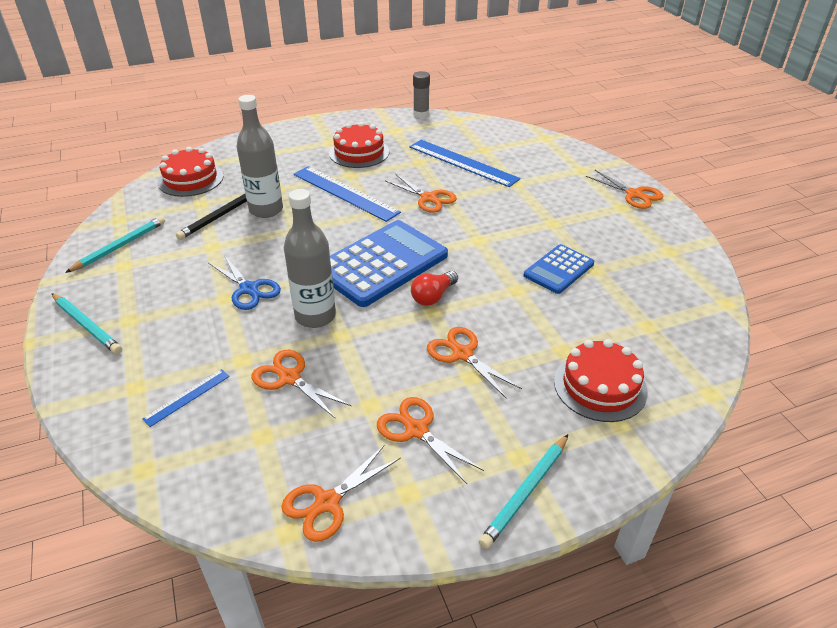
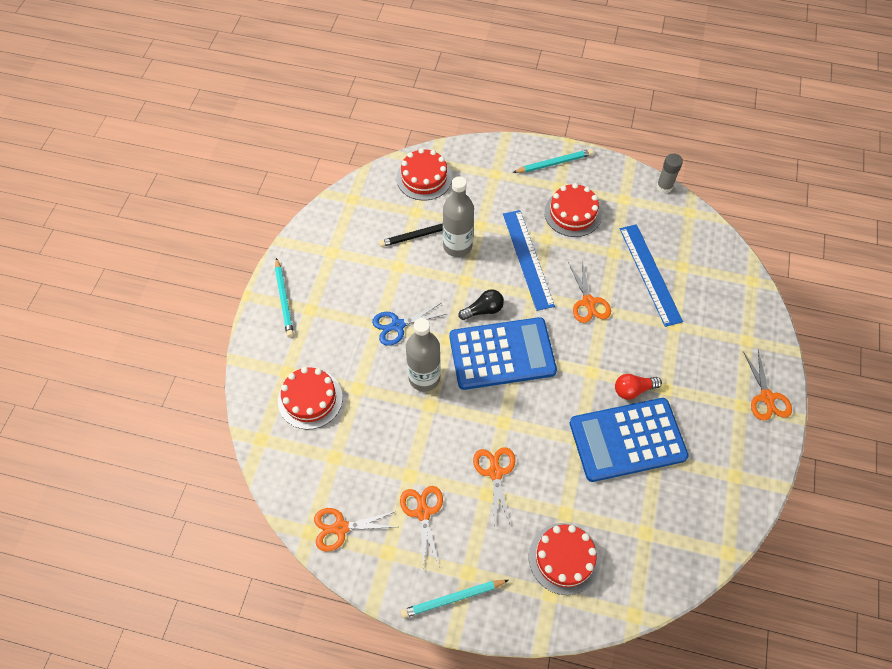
camera: 35 degrees right, 20 degrees up
turquoise pencil [65,216,165,273] -> turquoise pencil moved to [512,149,593,173]
blue ruler [142,369,230,427] -> red cake [278,367,343,430]
blue scissors [209,255,281,310] -> blue scissors turned 75 degrees clockwise [372,303,446,346]
orange scissors [252,350,351,419] -> none
red light bulb [411,271,458,306] -> red light bulb moved to [615,374,662,400]
blue calculator [524,244,594,294] -> blue calculator [570,398,689,482], size x1.81
none -> black light bulb [459,289,504,320]

